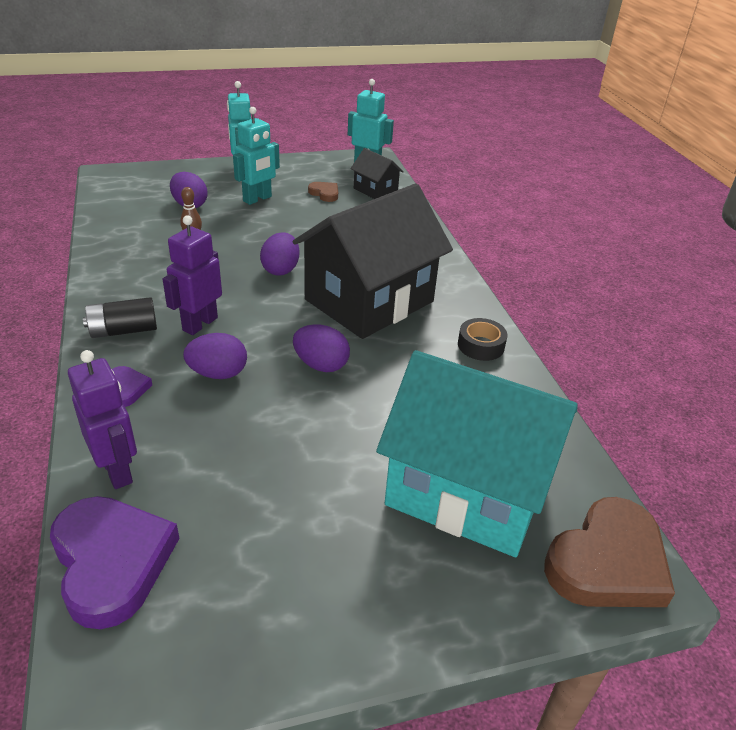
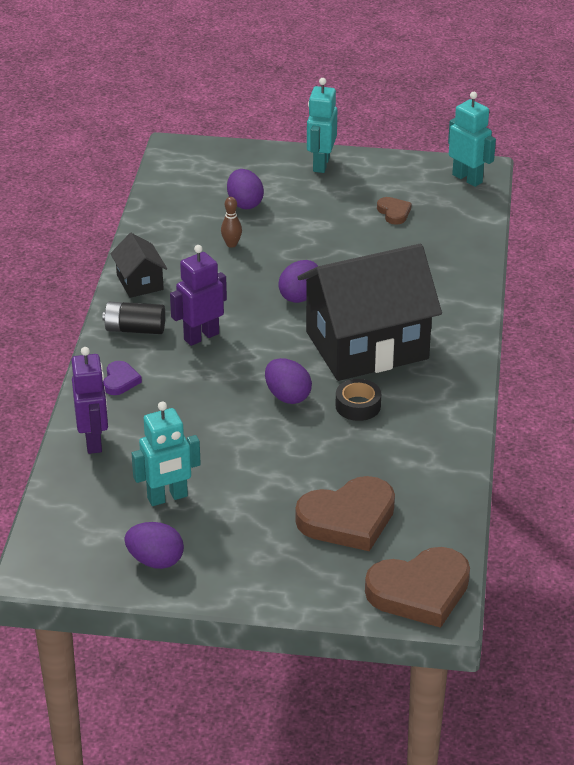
camera: 25 degrees right, 0 degrees up
purple heart [50,496,180,629] -> none
purple egg [183,333,247,379] -> purple egg moved to [124,522,184,569]
turquoise robot [233,107,280,205] -> turquoise robot moved to [132,402,201,506]
black house [350,148,404,199] -> black house moved to [110,233,167,298]
turquoise house [376,350,578,557] -> brown heart [295,476,395,551]
black tape [458,318,507,361] -> black tape moved to [335,379,381,421]

